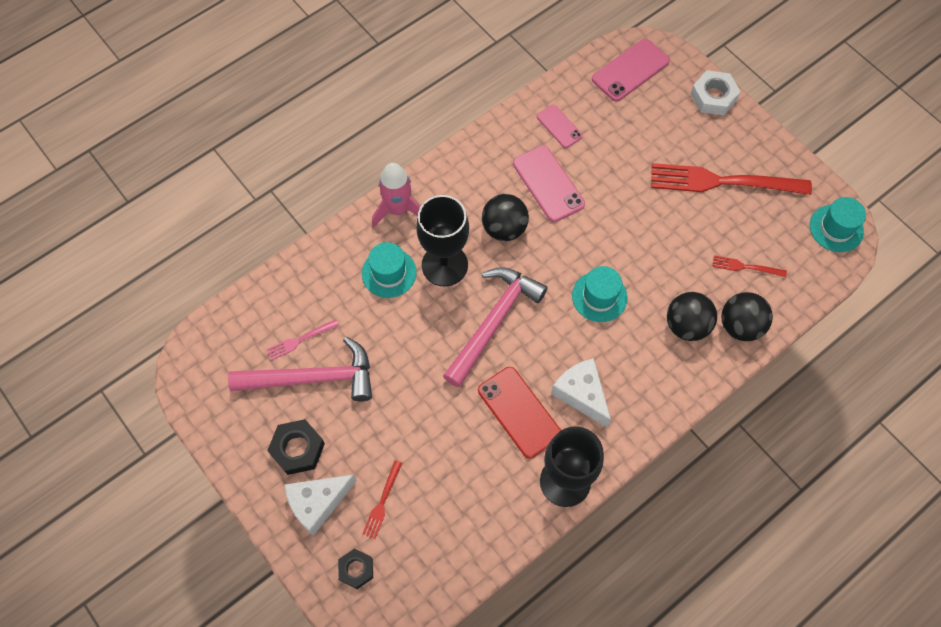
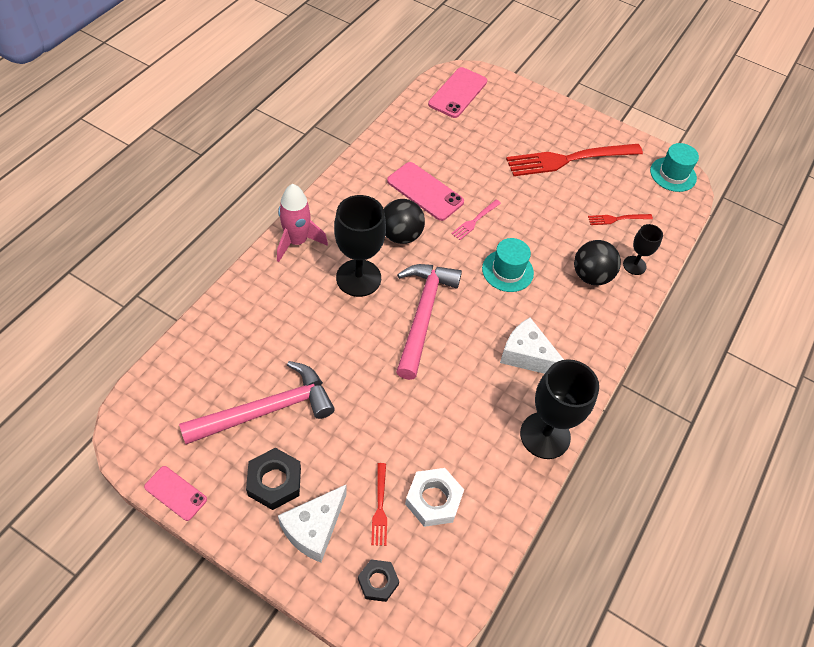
camera: 25 degrees left, 10 degrees down
pink fork [266,319,339,360] -> pink fork moved to [451,200,501,240]
turquoise hat [362,242,417,298] -> none
red phone [478,367,561,459] -> none
pink phone [537,105,583,148] -> pink phone moved to [144,466,207,521]
white nut [690,70,741,115] -> white nut moved to [405,468,464,527]
black ball [721,292,773,341] -> black goblet [623,224,663,275]

